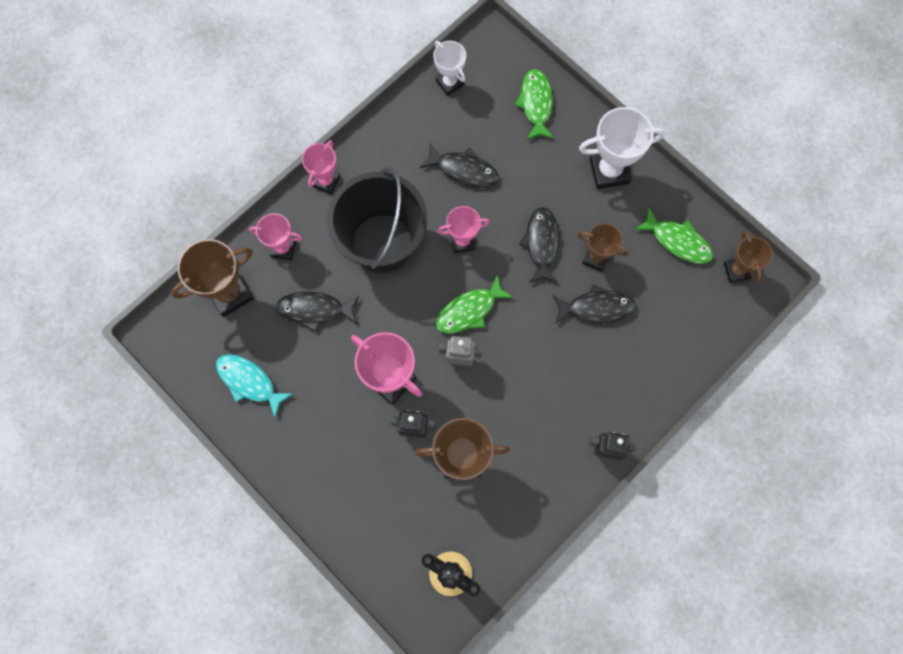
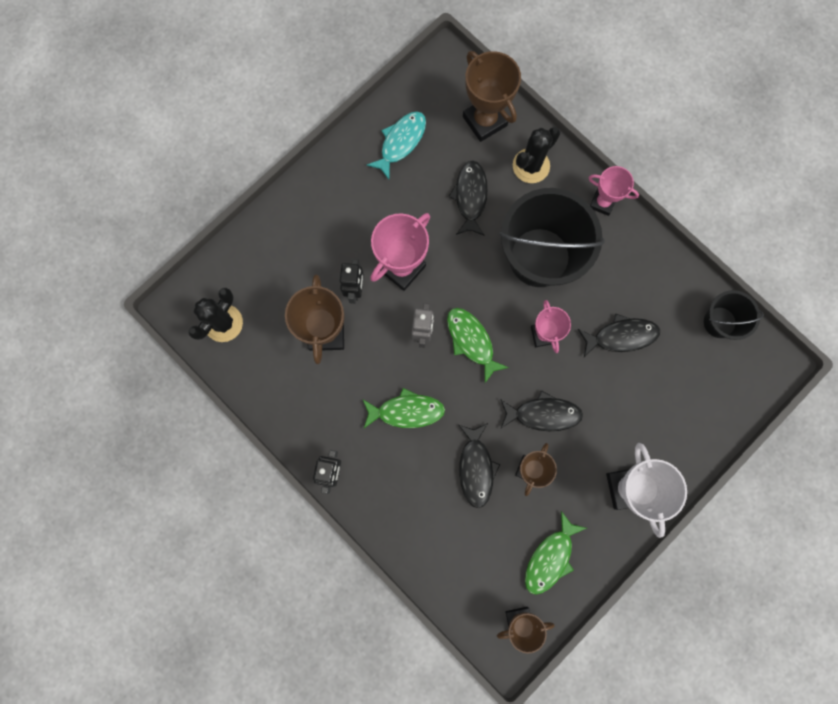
camera: 90 degrees right, 5 degrees up
pink trophy [249,213,302,260] -> black cactus [513,127,560,183]
black fish [420,144,499,187] -> black fish turned 120 degrees counterclockwise [578,314,660,357]
white trophy [433,41,466,96] -> black bucket [704,290,764,340]
green fish [515,69,554,140] -> green fish moved to [363,388,445,428]

